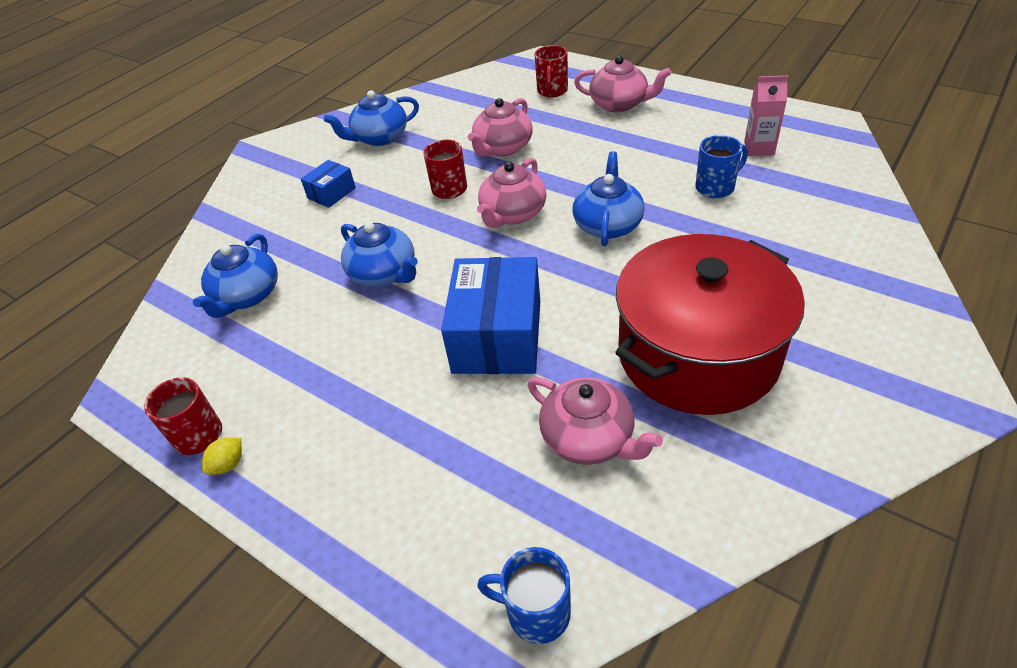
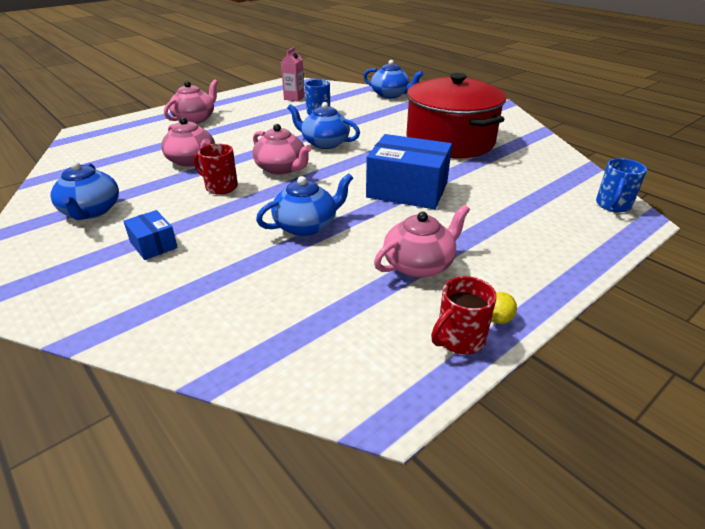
camera: 80 degrees left, 10 degrees down
blue teapot [193,234,278,318] -> blue teapot moved to [363,60,423,98]
yellow lemon [202,437,242,475] -> yellow lemon turned 60 degrees clockwise [491,292,517,324]
pink teapot [528,377,663,465] -> pink teapot moved to [374,205,470,278]
red mug [535,45,568,97] -> none

